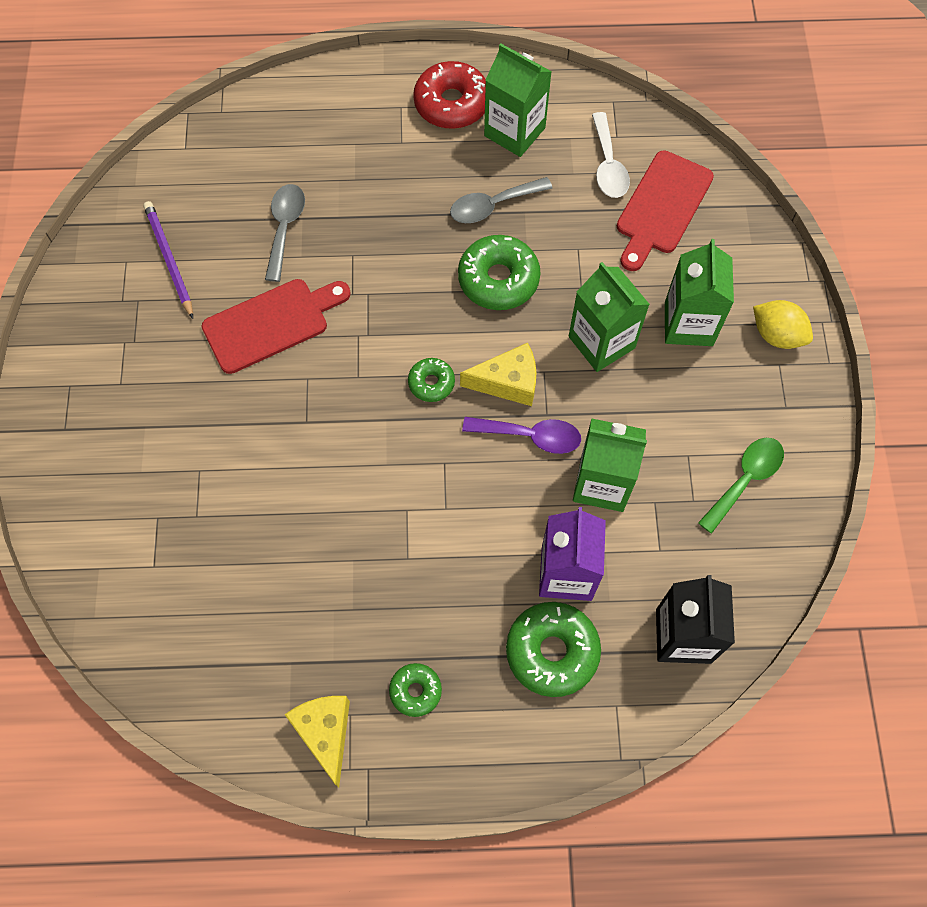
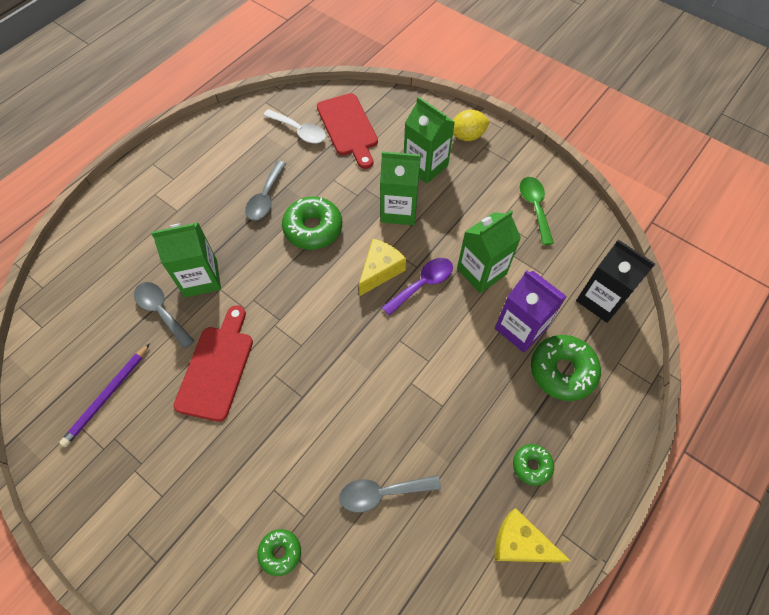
camera: 50 degrees left, 5 degrees down
purple pencil [143,201,193,319] -> purple pencil turned 75 degrees counterclockwise [59,343,150,447]
green donut [408,358,455,402] -> green donut moved to [257,529,301,576]
red donut [413,61,486,129] -> none
green carton [484,43,552,157] -> green carton moved to [151,222,221,297]
none -> grey spoon [339,475,441,513]

